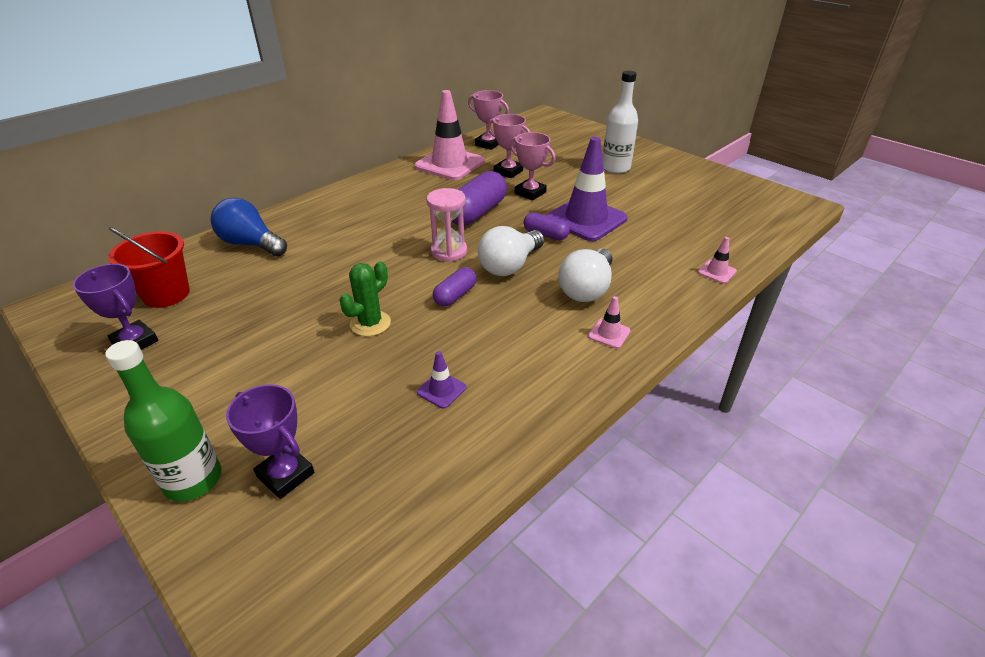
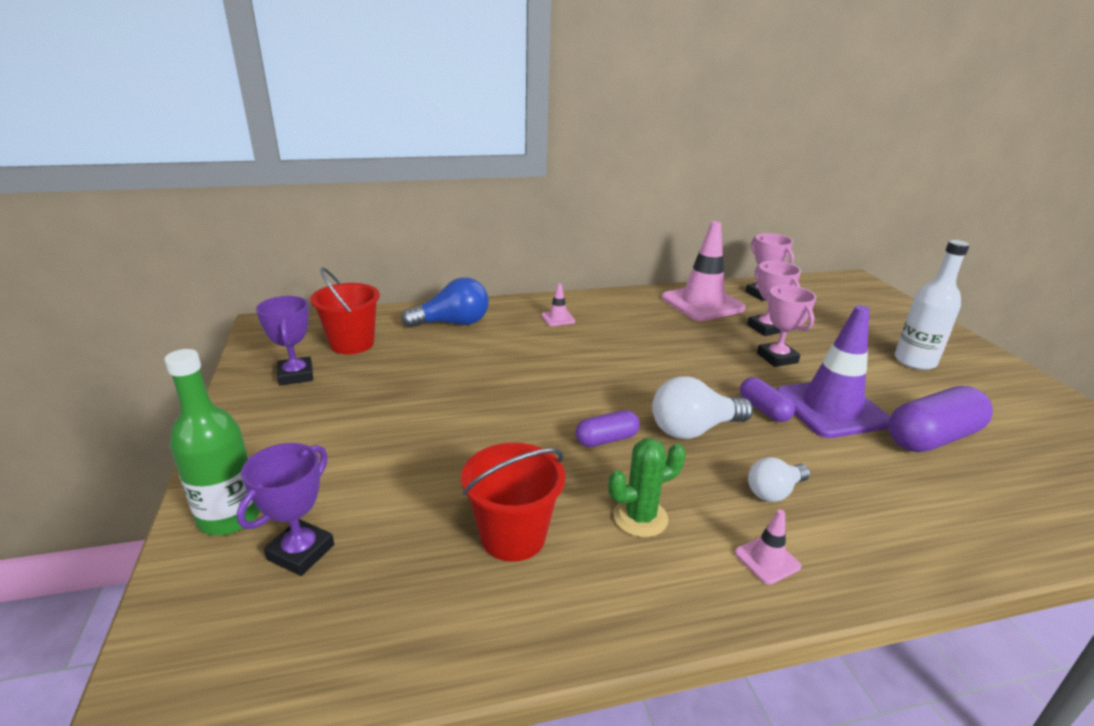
camera: 30 degrees right, 10 degrees down
blue light bulb [210,197,287,256] -> blue light bulb turned 105 degrees clockwise [401,277,489,328]
purple trophy [226,384,314,499] -> purple trophy turned 45 degrees clockwise [237,443,334,576]
green cactus [340,261,391,336] -> green cactus moved to [608,438,686,537]
purple traffic cone [417,351,466,409] -> red bucket [461,443,565,562]
pink hourglass [427,188,467,262] -> none
purple capsule [452,171,507,226] -> purple capsule moved to [888,386,993,452]
white light bulb [558,248,613,302] -> white light bulb [748,457,810,502], size x0.62
pink traffic cone [698,237,737,284] -> pink traffic cone moved to [541,283,575,326]

